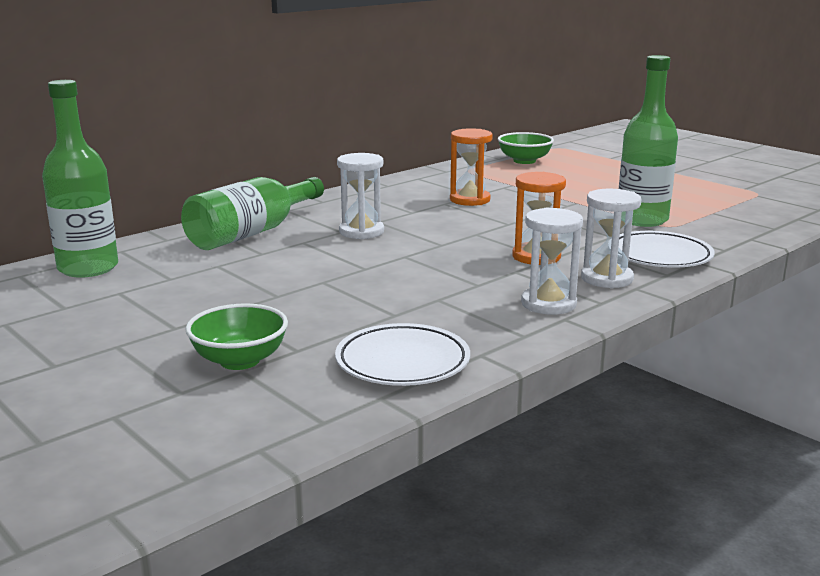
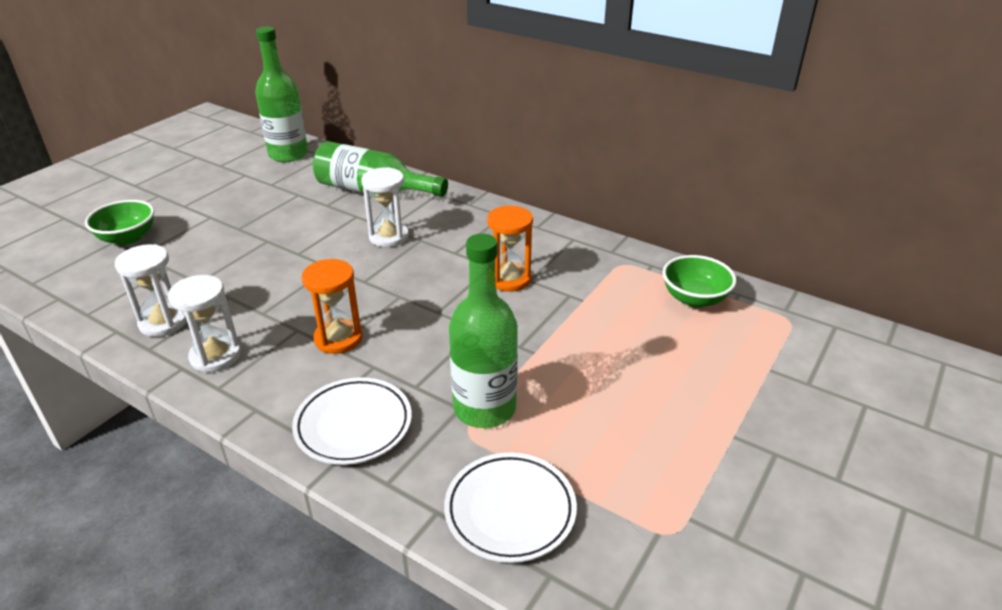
camera: 75 degrees right, 15 degrees up
white plate [335,323,470,386] -> white plate moved to [444,453,577,563]
white hourglass [581,188,642,288] -> white hourglass moved to [115,244,187,337]

